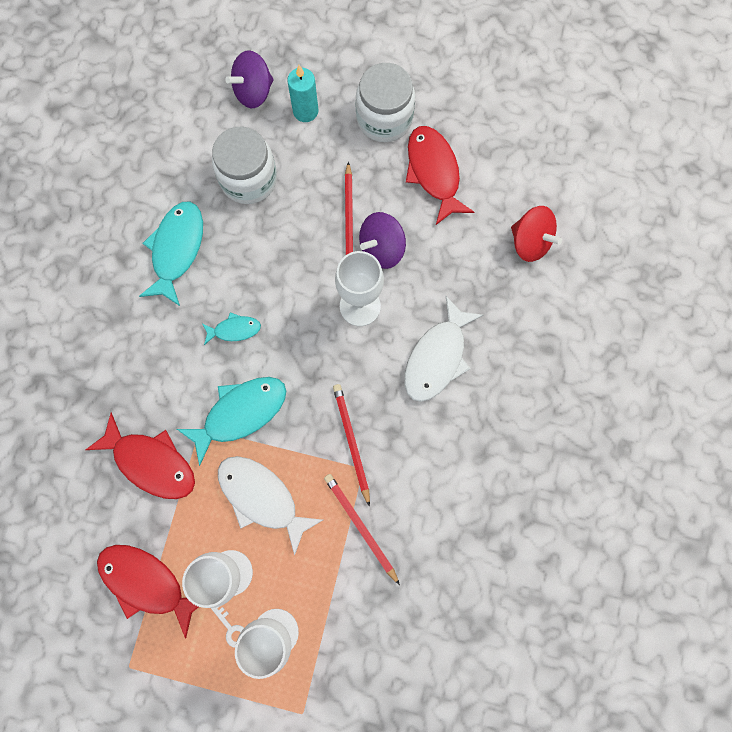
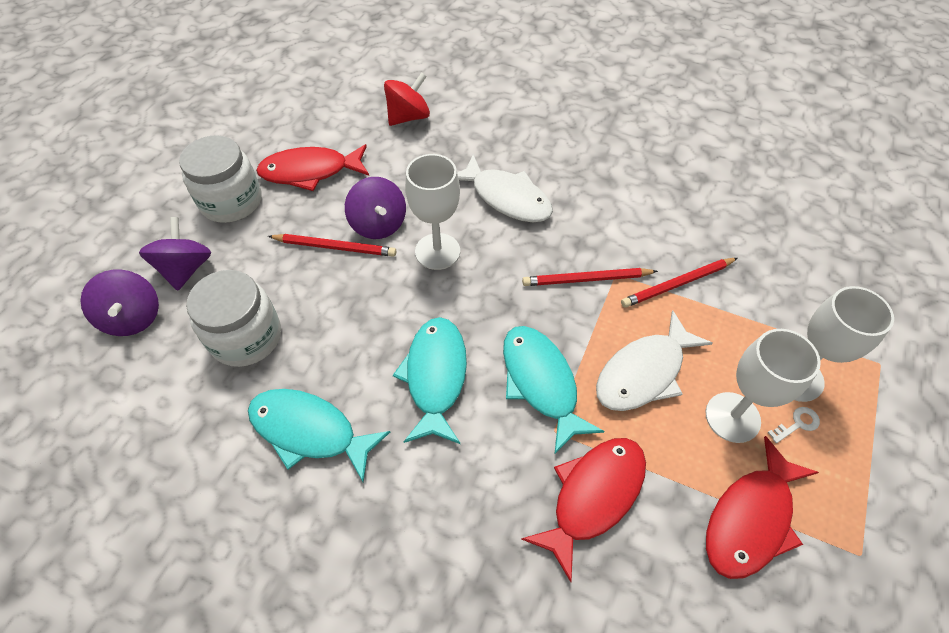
camera: 80 degrees left, 20 degrees down
turquoise fish [202,312,261,345] -> turquoise fish [393,317,467,444], size x1.89
turquoise candle [287,65,318,122] -> purple spinning top [139,217,211,291]

